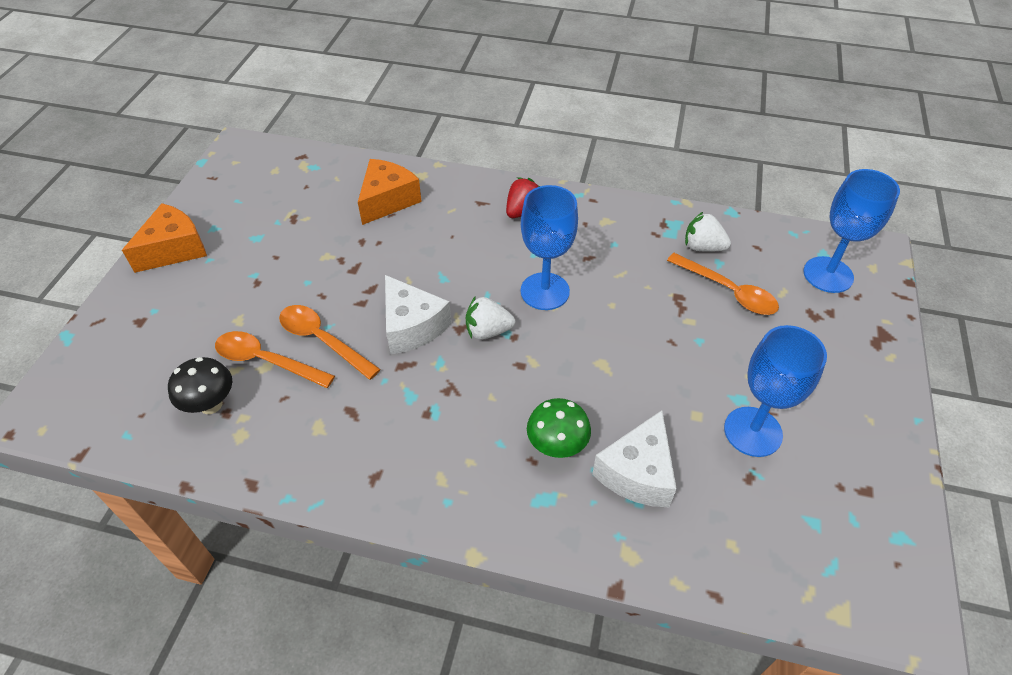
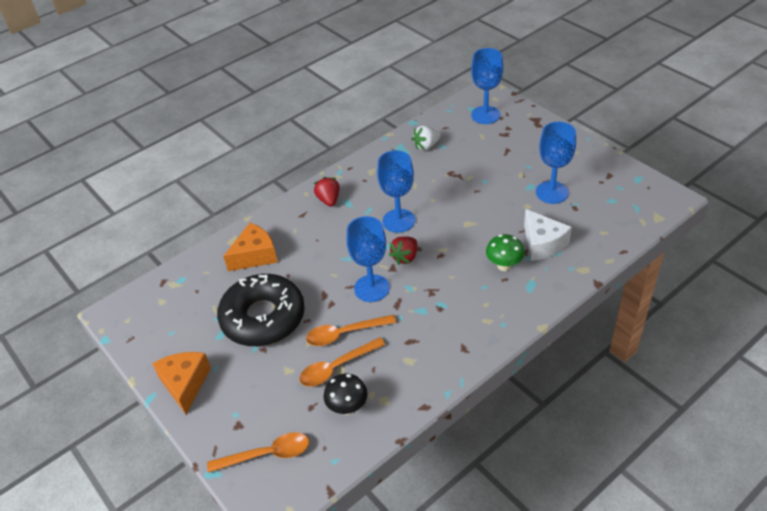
camera: 50 degrees left, 5 degrees down
orange cheese [358,159,422,225] -> orange cheese turned 75 degrees clockwise [223,223,278,271]
white cheese [385,275,451,354] -> blue goblet [346,216,390,302]
white strawberry [466,296,515,340] -> red strawberry [389,236,417,265]
orange spoon [667,253,779,315] -> orange spoon moved to [207,432,309,473]
none -> black donut [217,274,305,346]

